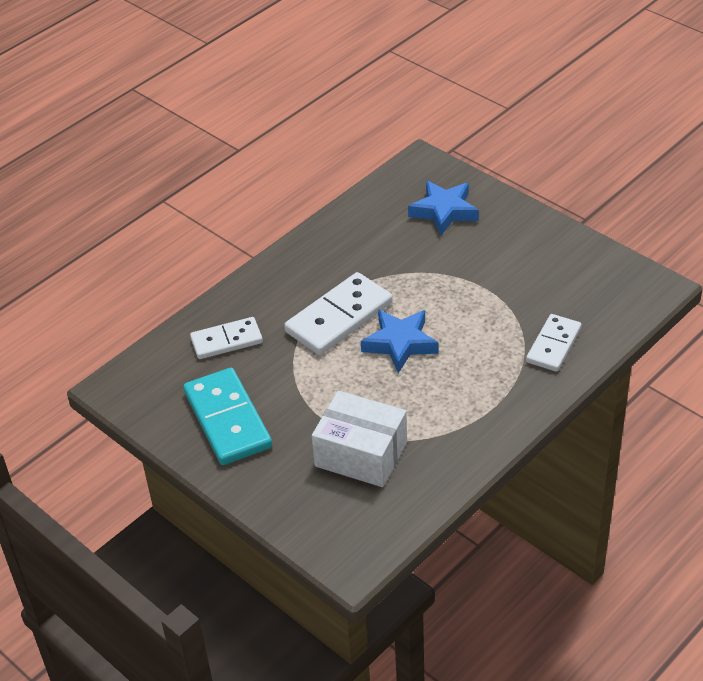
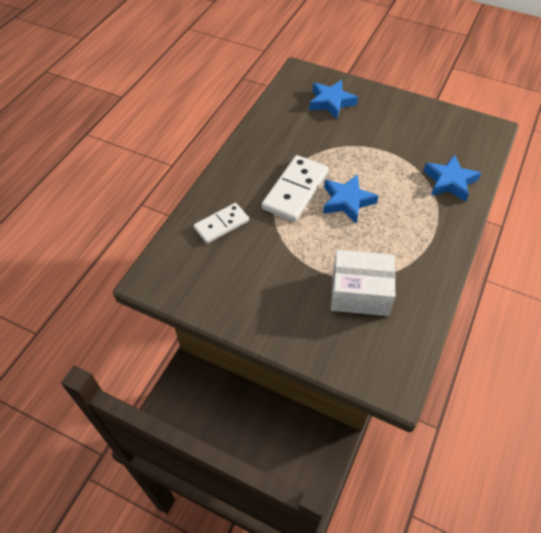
camera: 20 degrees left, 10 degrees up
turquoise domino [183,368,272,465] -> none
white domino [526,314,581,372] -> blue star [423,154,481,202]

